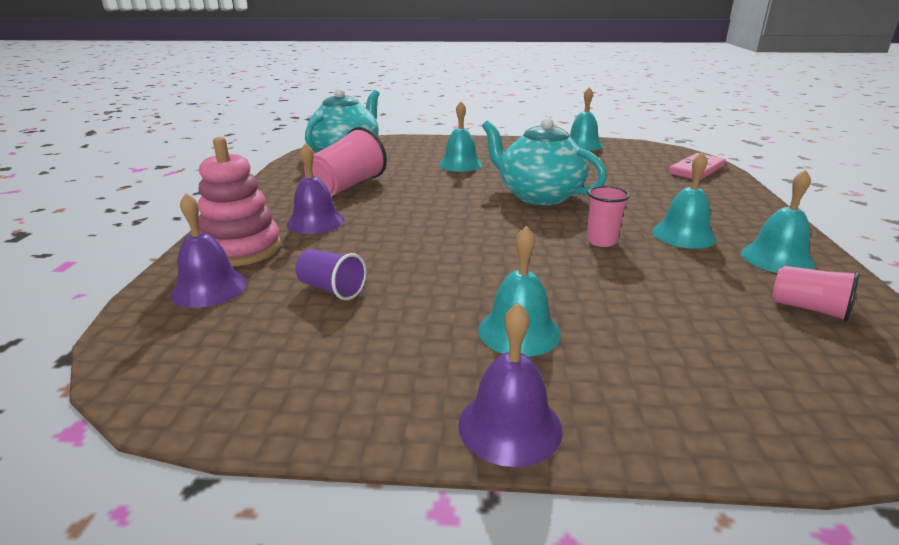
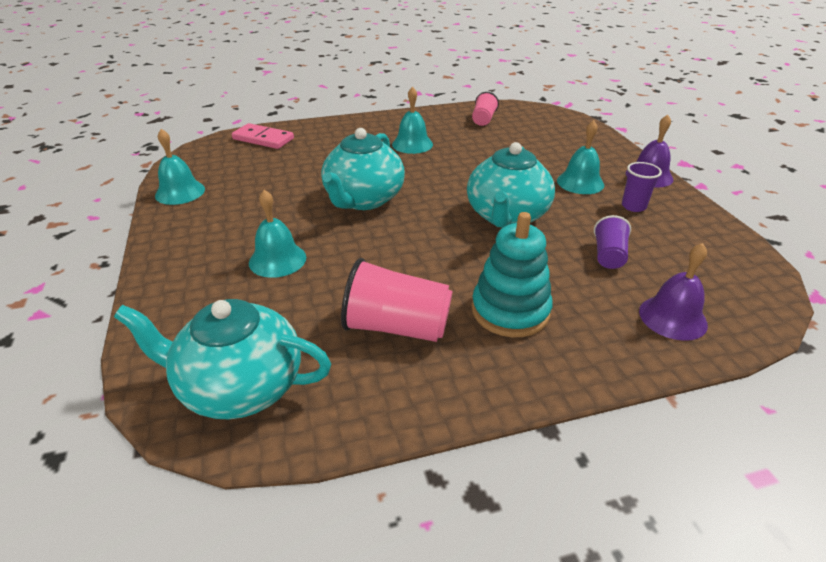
camera: 110 degrees left, 10 degrees up
pink stacking toy [198,137,281,266] -> none
purple bell [287,143,345,234] -> turquoise stacking toy [472,212,553,337]
pink cup [587,186,630,247] -> none
turquoise bell [741,169,815,273] -> none
none -> turquoise teapot [467,142,555,228]
none -> purple cup [622,162,662,212]

